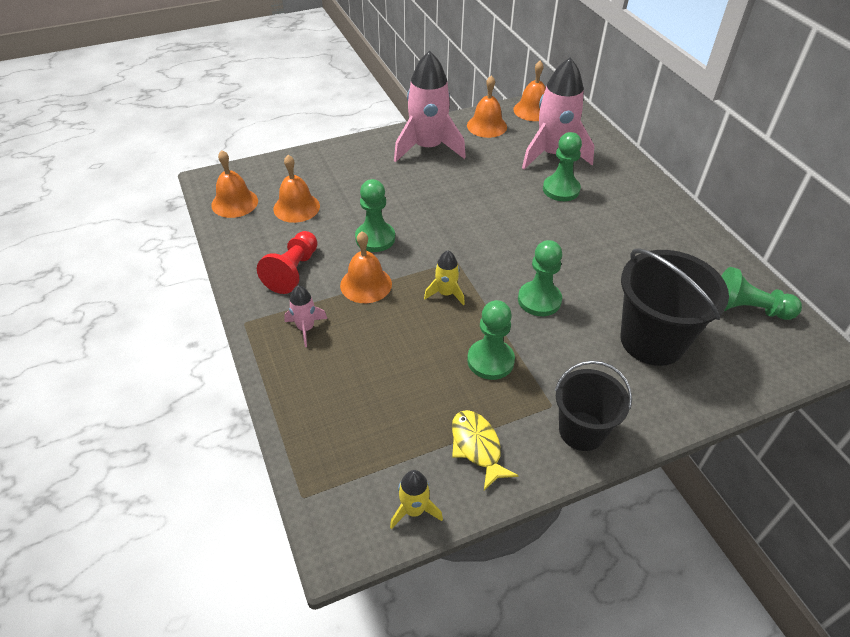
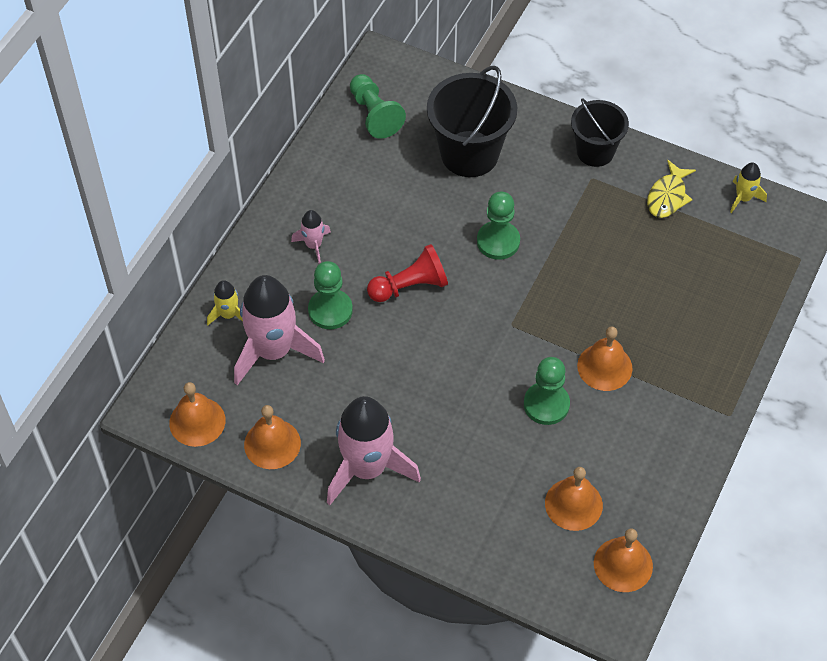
camera: 130 degrees left, 10 degrees up
red pawn [257,231,318,294] -> red pawn moved to [367,244,448,302]
pink rocket [284,285,327,347] -> pink rocket moved to [291,210,331,264]
yellow rocket [424,250,465,306] -> yellow rocket moved to [207,280,243,325]
green pawn [467,300,515,380] -> none

